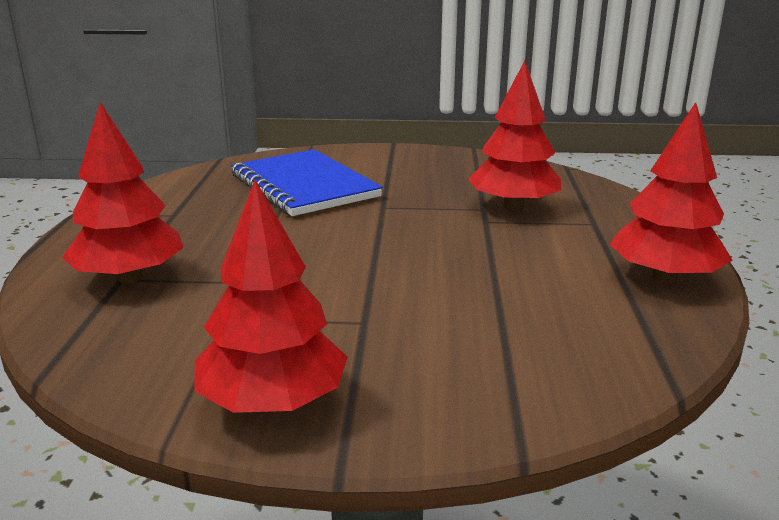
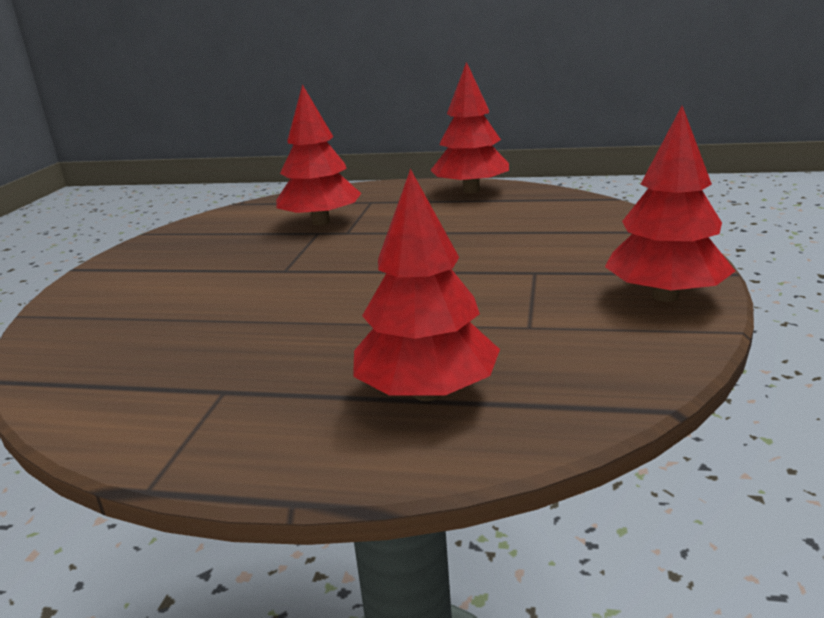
camera: 80 degrees left, 0 degrees up
blue notebook [231,149,383,216] -> none

